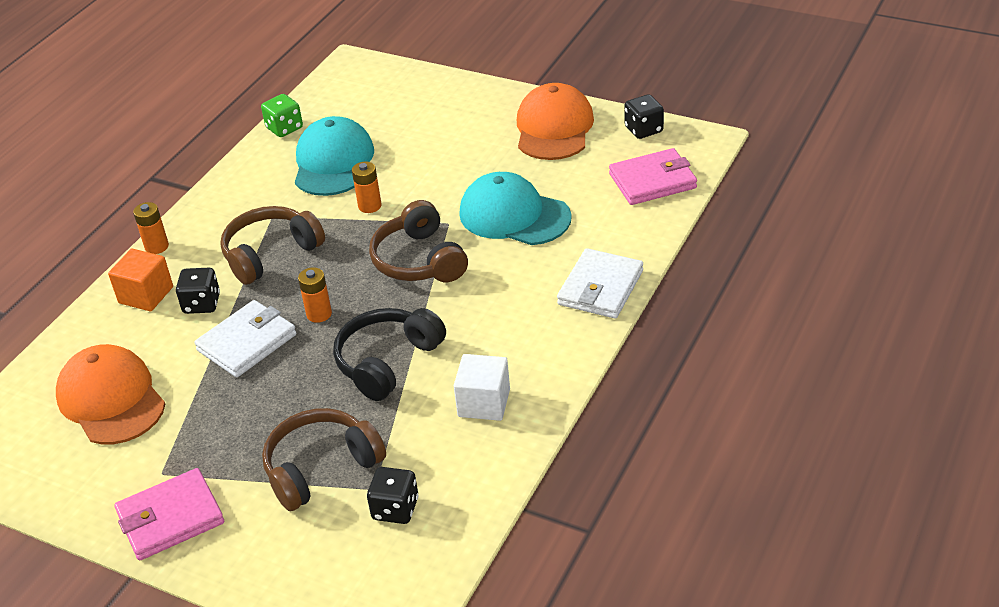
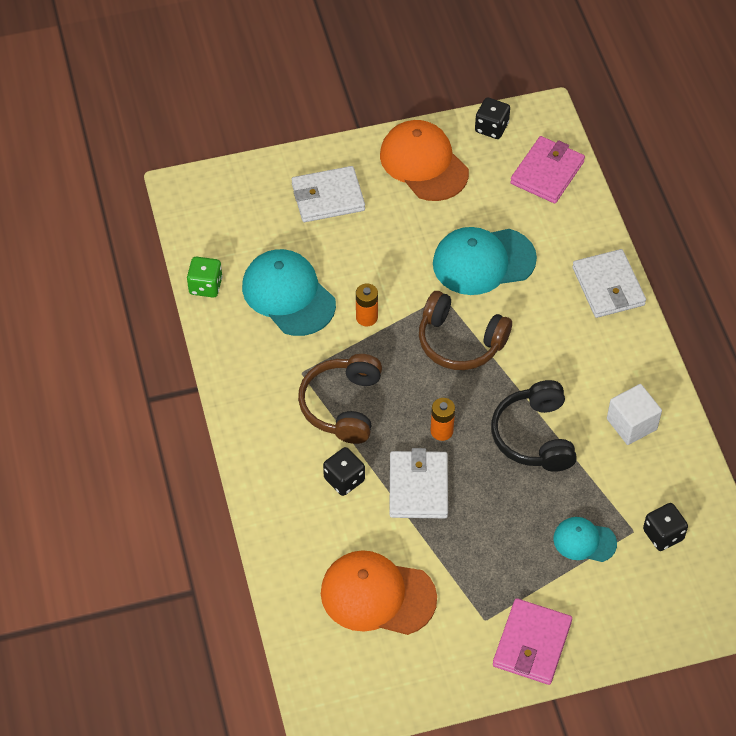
camera: 45 degrees left, 15 degrees up
orange cube [108,249,173,311] -> none
orange battery [133,202,169,254] -> none
brown headphones [262,408,386,511] -> turquoise cap [553,517,617,562]
none -> white wallet [291,166,365,222]

